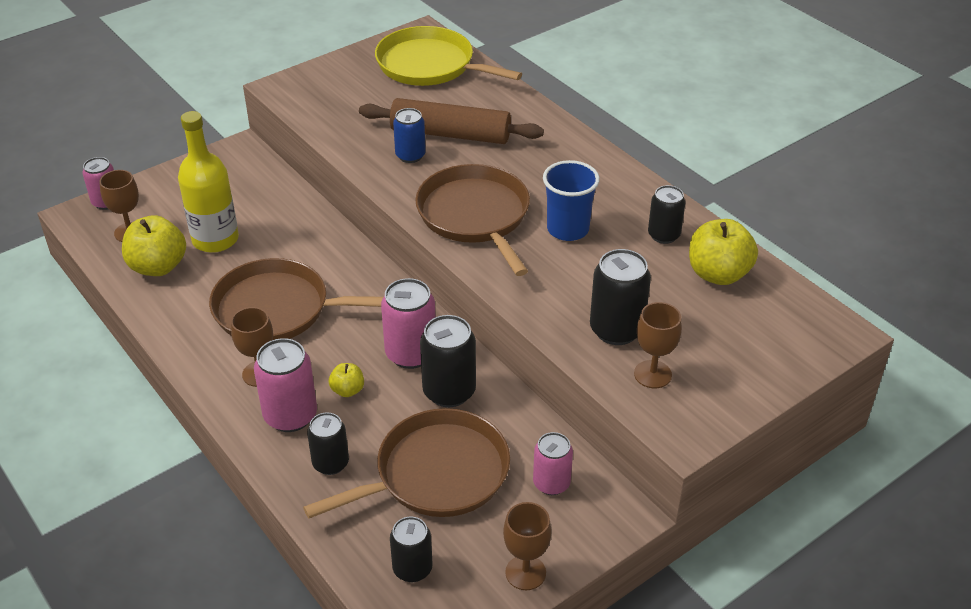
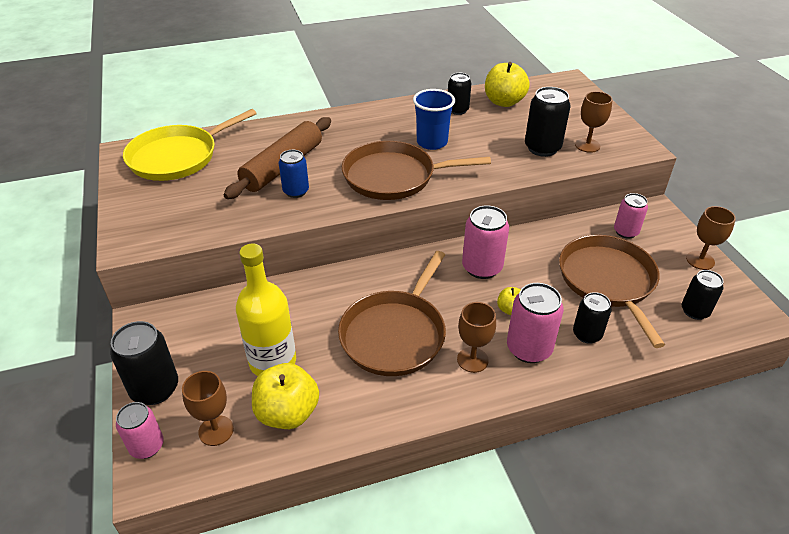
camera: 70 degrees left, 0 degrees up
black can [420,315,476,407] -> black can moved to [110,321,178,405]

